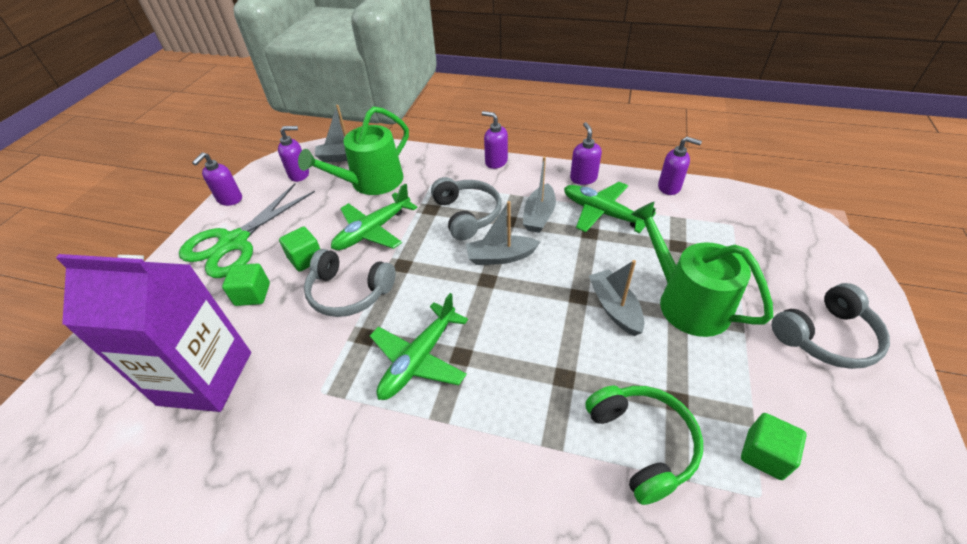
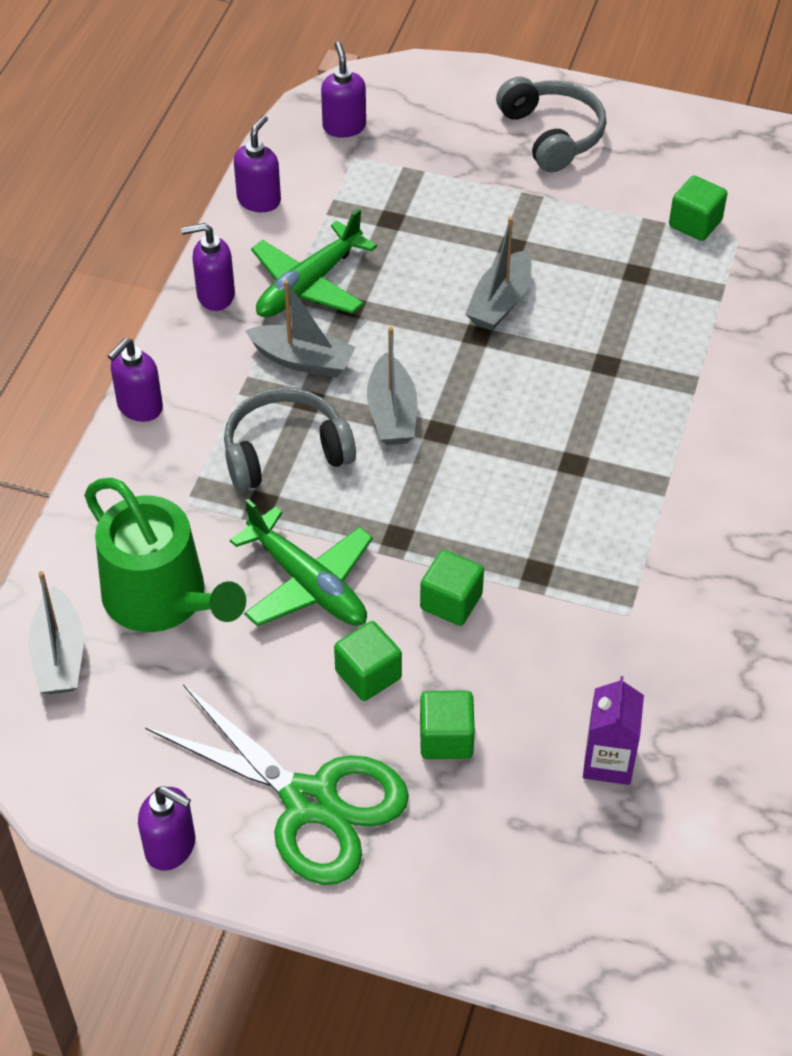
camera: 90 degrees left, 5 degrees up
purple carton [56,254,251,412] -> purple carton [583,676,644,785], size x0.46
purple soap dispenser [278,126,309,182] -> purple soap dispenser moved to [321,42,366,138]
grey headphones [304,249,396,317] -> green cube [420,550,484,626]
green plane [370,293,468,400] -> none
green headphones [585,386,703,505] -> none
grey boat [589,260,645,336] -> grey boat turned 45 degrees counterclockwise [465,217,532,331]
green watering can [631,202,773,337] -> none

